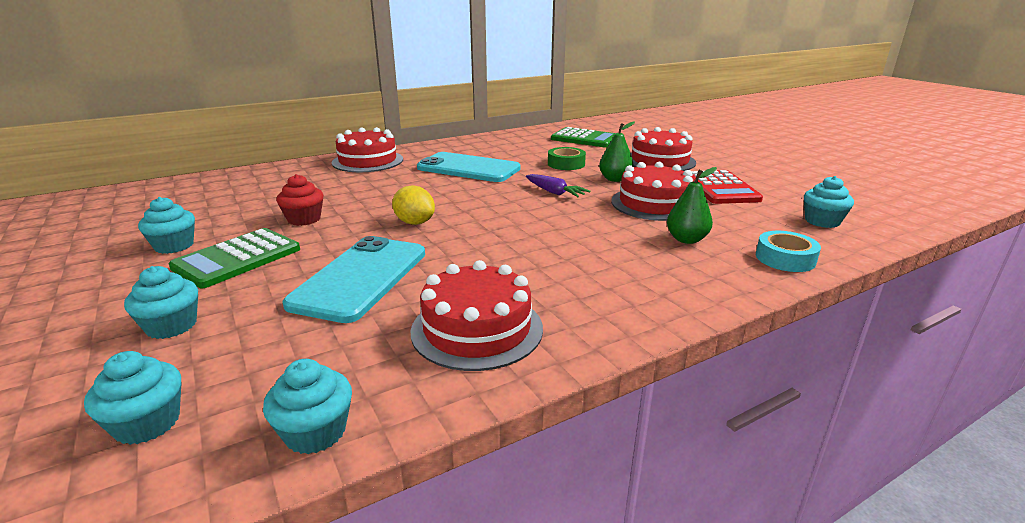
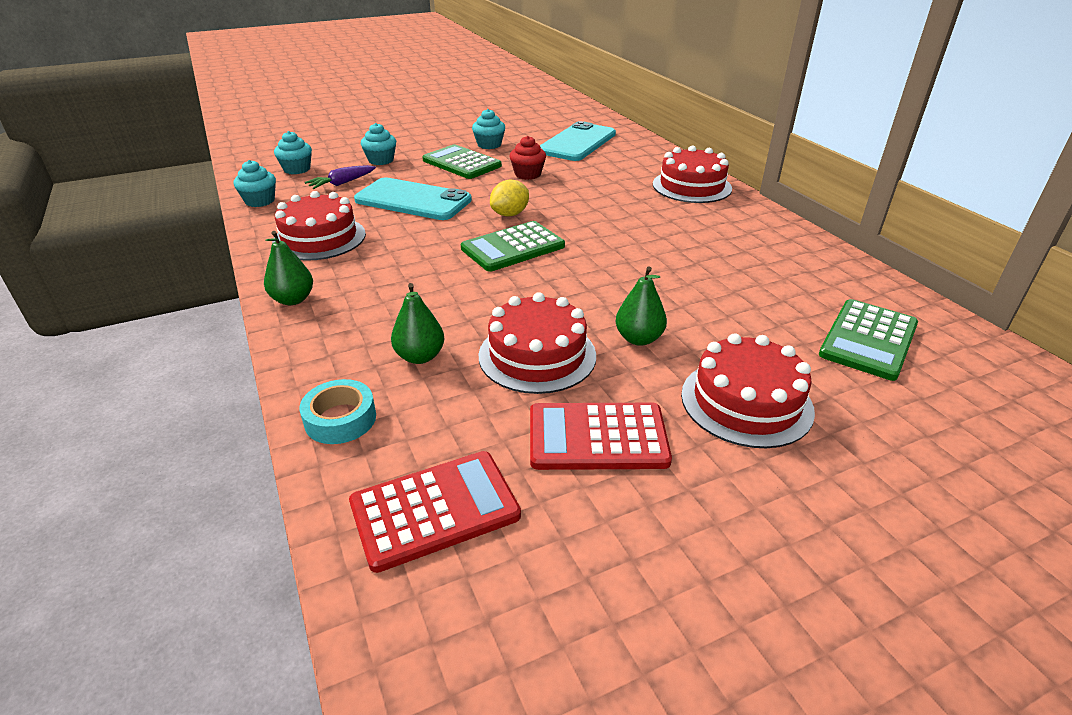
camera: 95 degrees right, 10 degrees up
turquoise phone [417,152,521,182] -> turquoise phone moved to [540,121,616,161]
purple carrot [526,174,590,197] -> purple carrot moved to [305,165,376,189]
green tape [548,147,586,170] -> none
turquoise cupcake [804,176,854,228] -> red calculator [349,451,521,573]
none -> green pear [264,231,313,305]
none -> green calculator [461,221,565,272]

